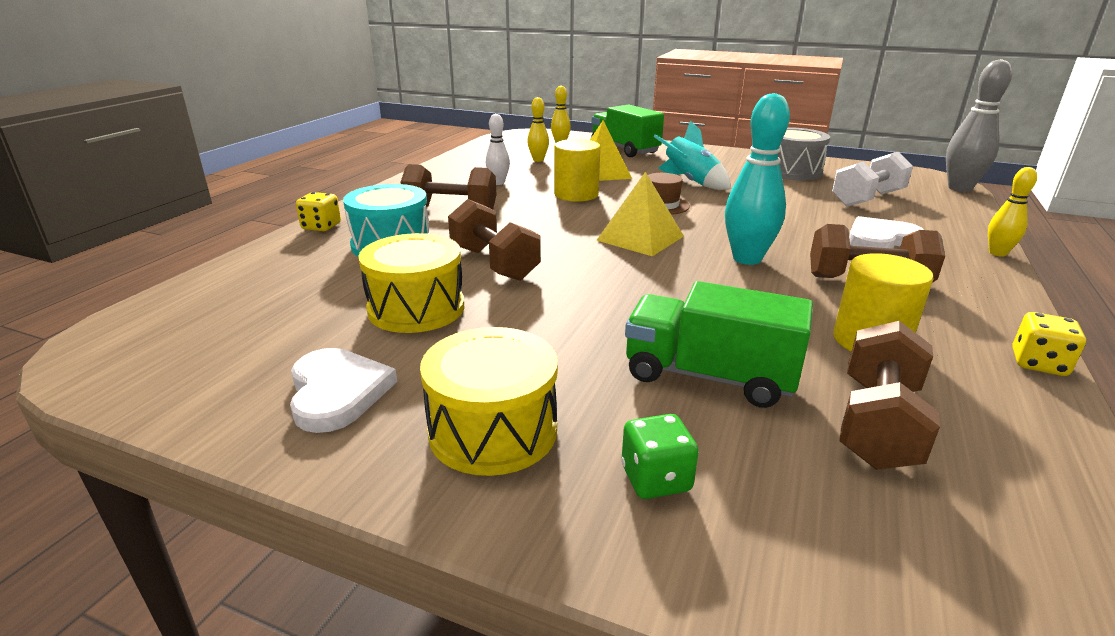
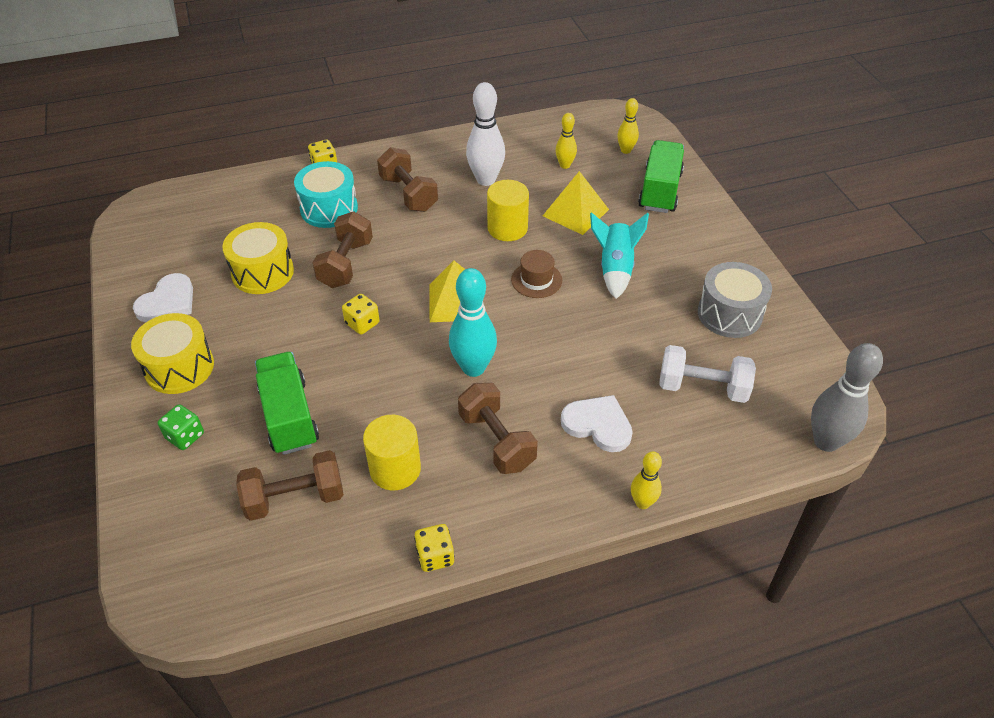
camera: 50 degrees right, 20 degrees up
white bowling pin [486,114,510,185] -> white bowling pin [466,82,505,186], size x1.77
none -> yellow dice [342,294,380,335]

